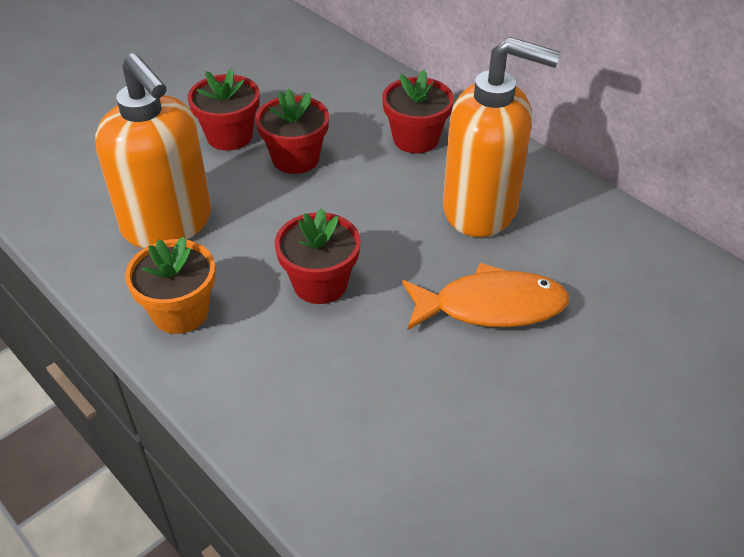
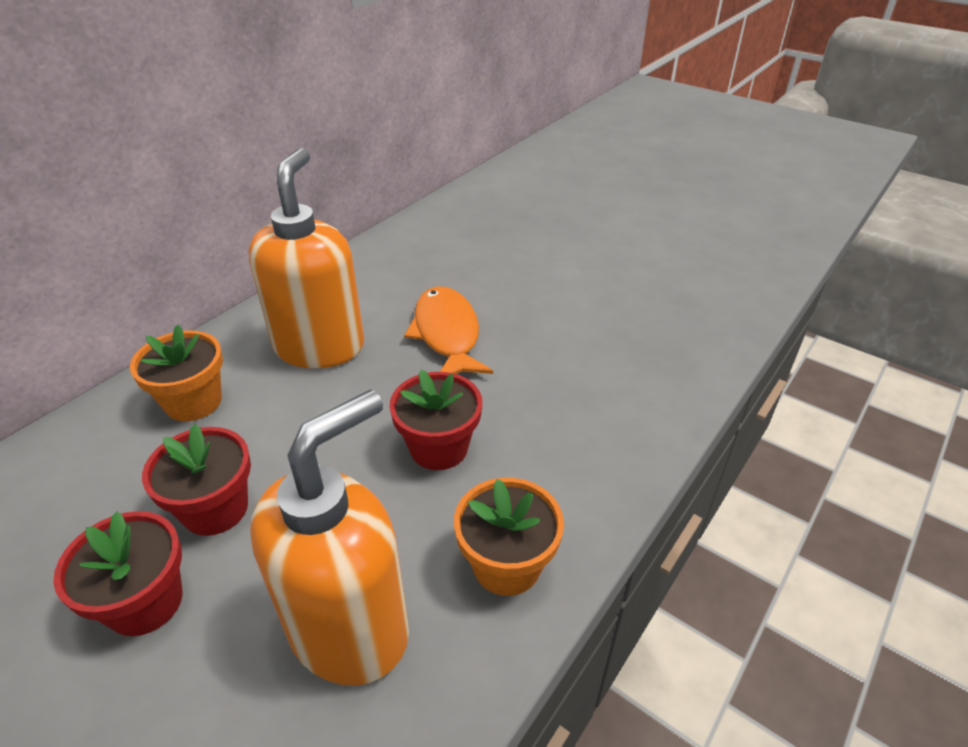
camera: 100 degrees left, 5 degrees down
red flower pot [382,70,454,153] -> orange flower pot [130,325,223,422]

